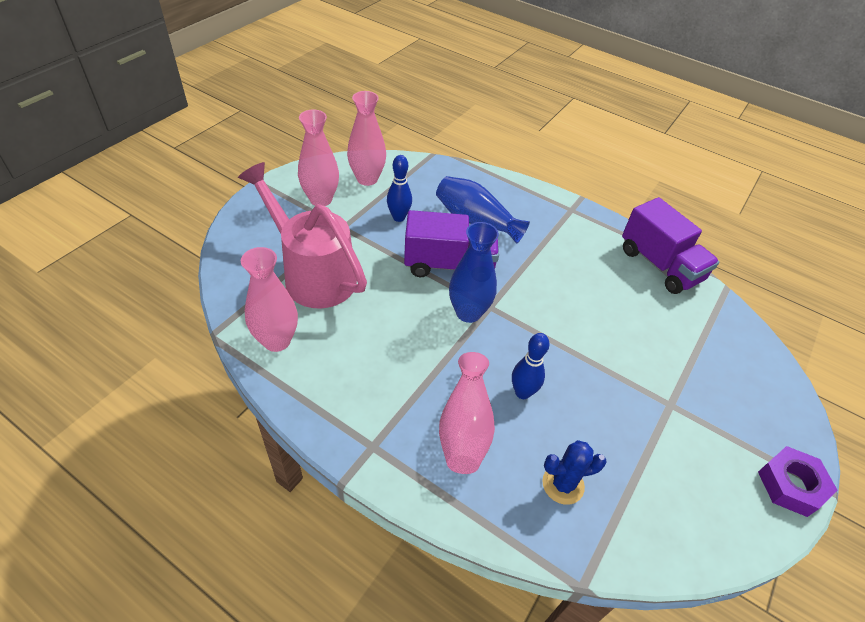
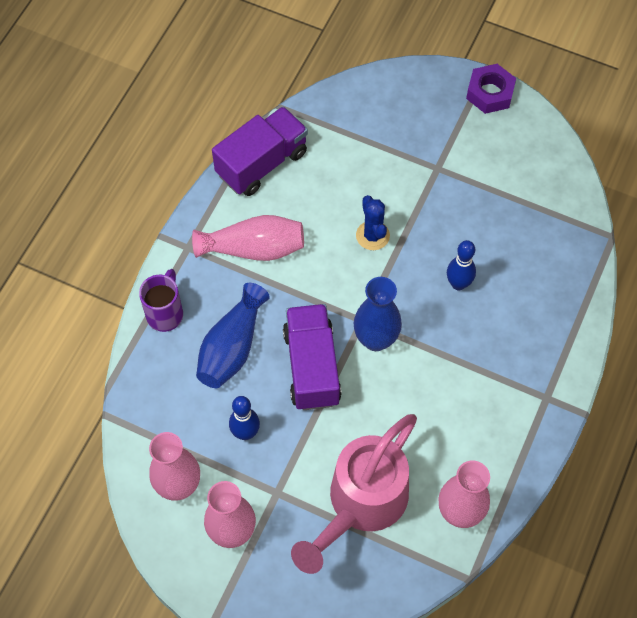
camera: 95 degrees left, 15 degrees up
pink vase [439,352,495,474] -> pink vase moved to [192,215,304,261]
blue cactus [542,440,607,505] -> blue cactus moved to [356,195,390,250]
none -> purple mug [139,269,183,332]

